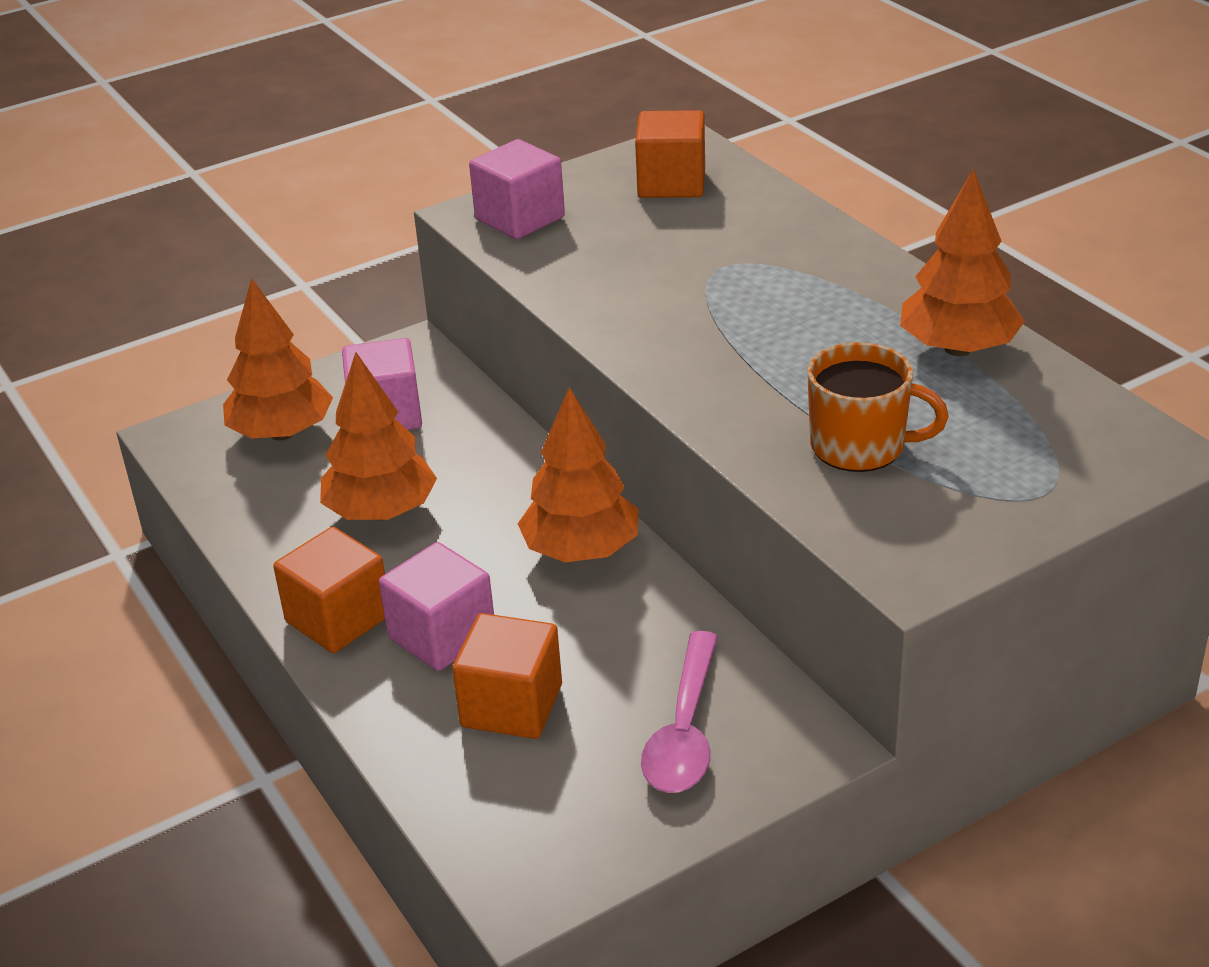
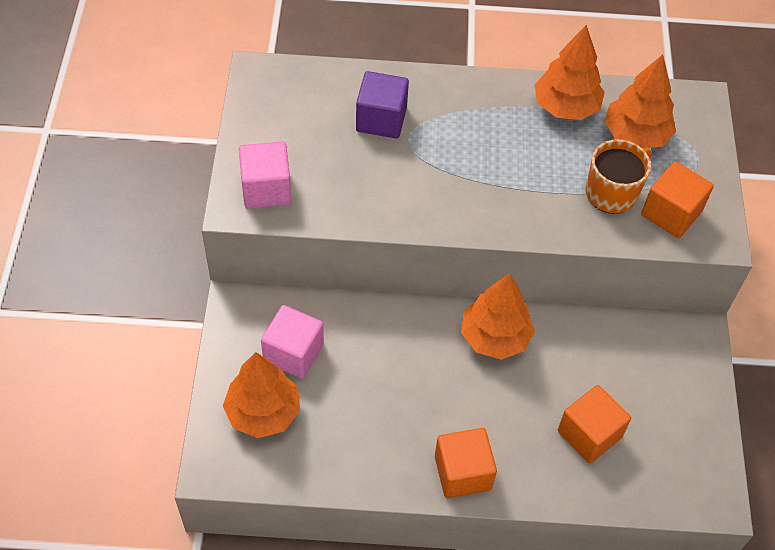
camera: 60 degrees left, 20 degrees up
orange tree [320,352,437,520] -> orange tree moved to [604,54,676,148]
pink cube [379,542,494,671] -> none
orange cube [635,110,705,198] -> orange cube moved to [641,161,714,238]
pink spoon [641,631,718,793] -> none
none -> purple cube [356,71,409,139]

